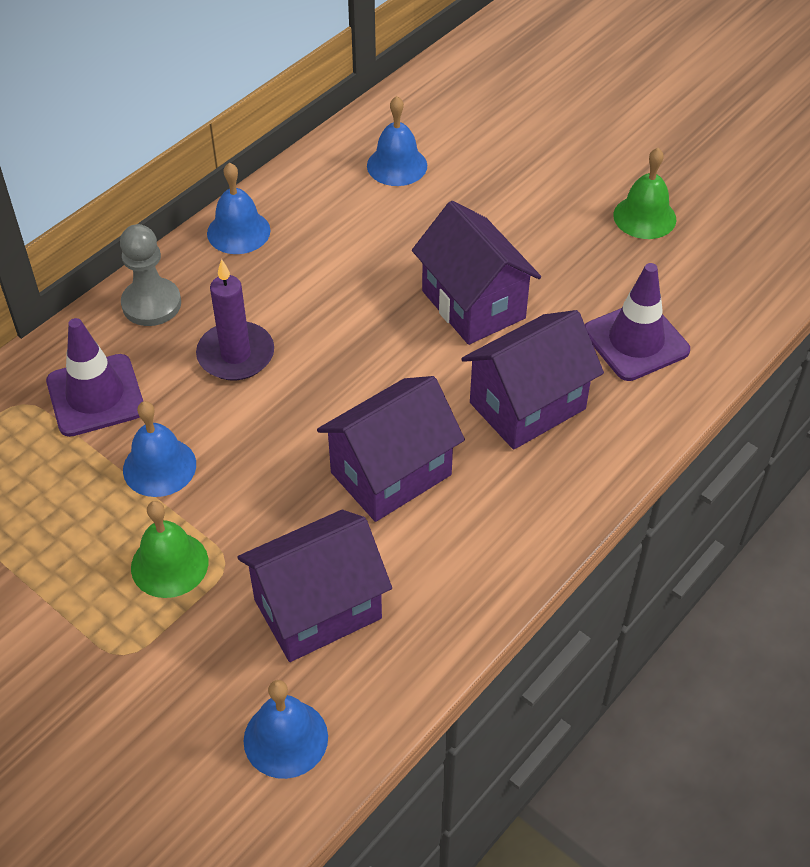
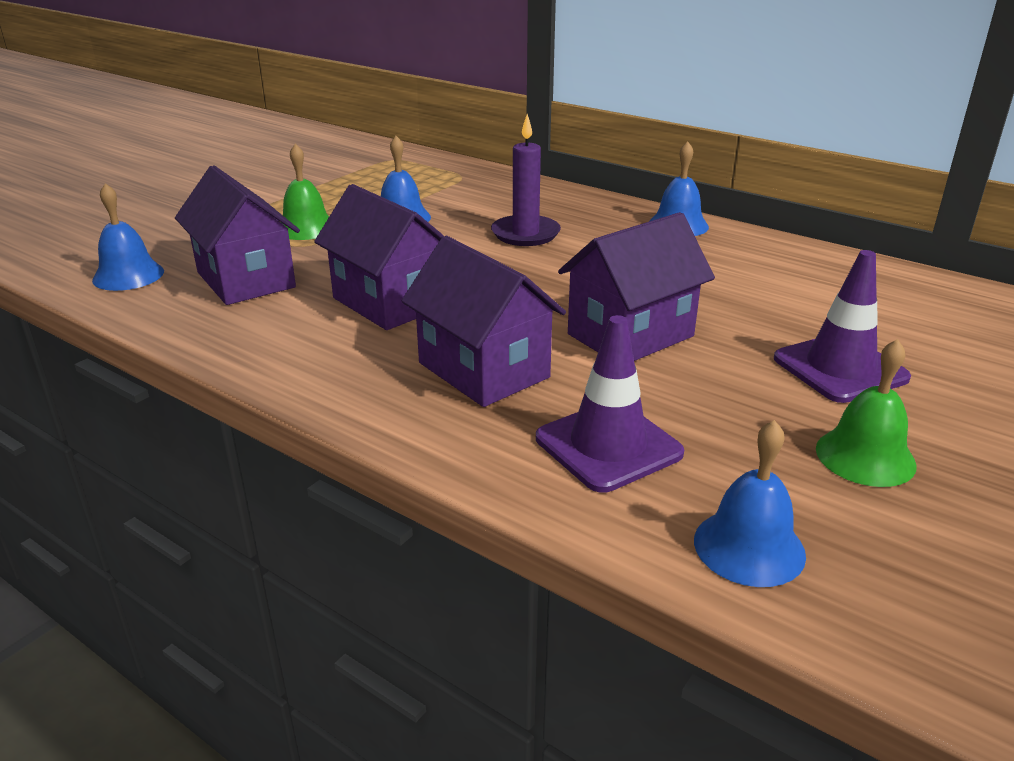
camera: 85 degrees right, 20 degrees down
purple traffic cone [46,318,143,437] -> purple traffic cone moved to [774,250,911,403]
grey pawn [120,224,181,326] -> none
blue bell [367,96,427,186] -> blue bell moved to [694,420,806,587]

